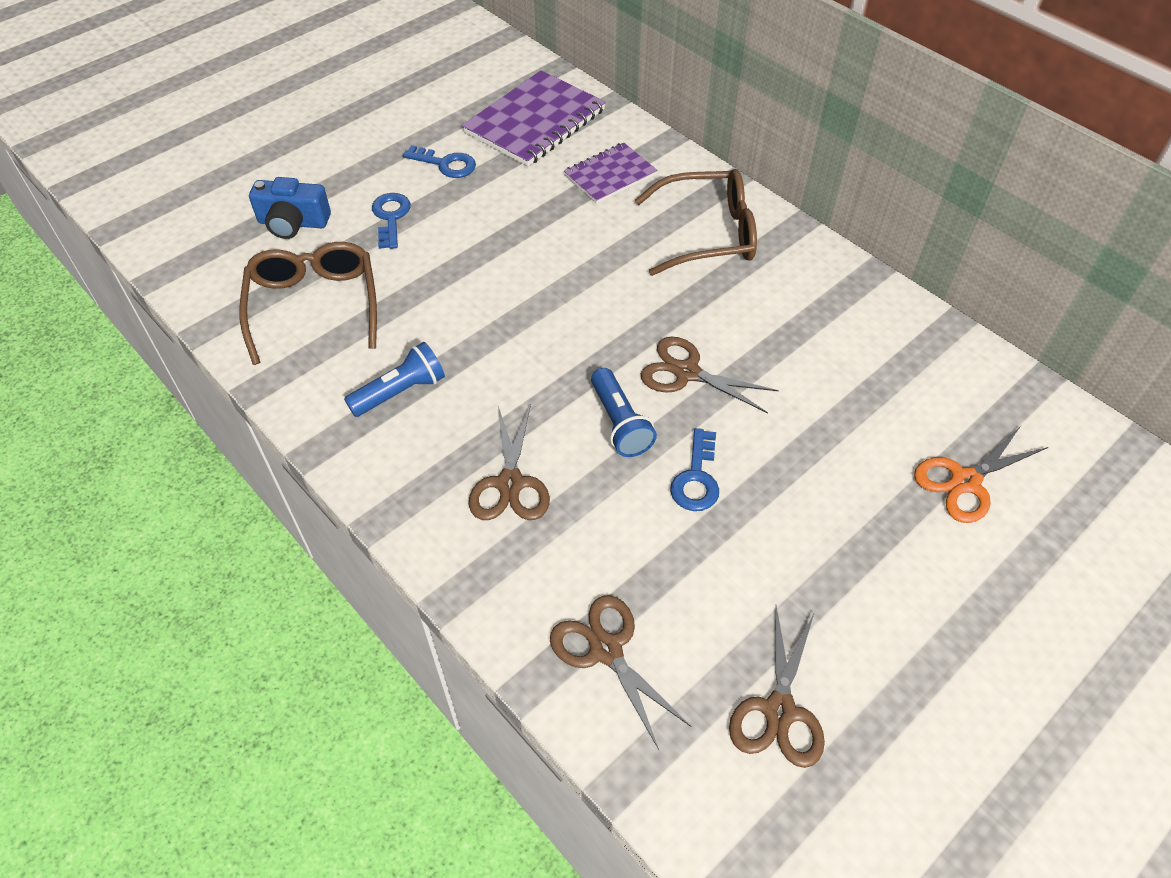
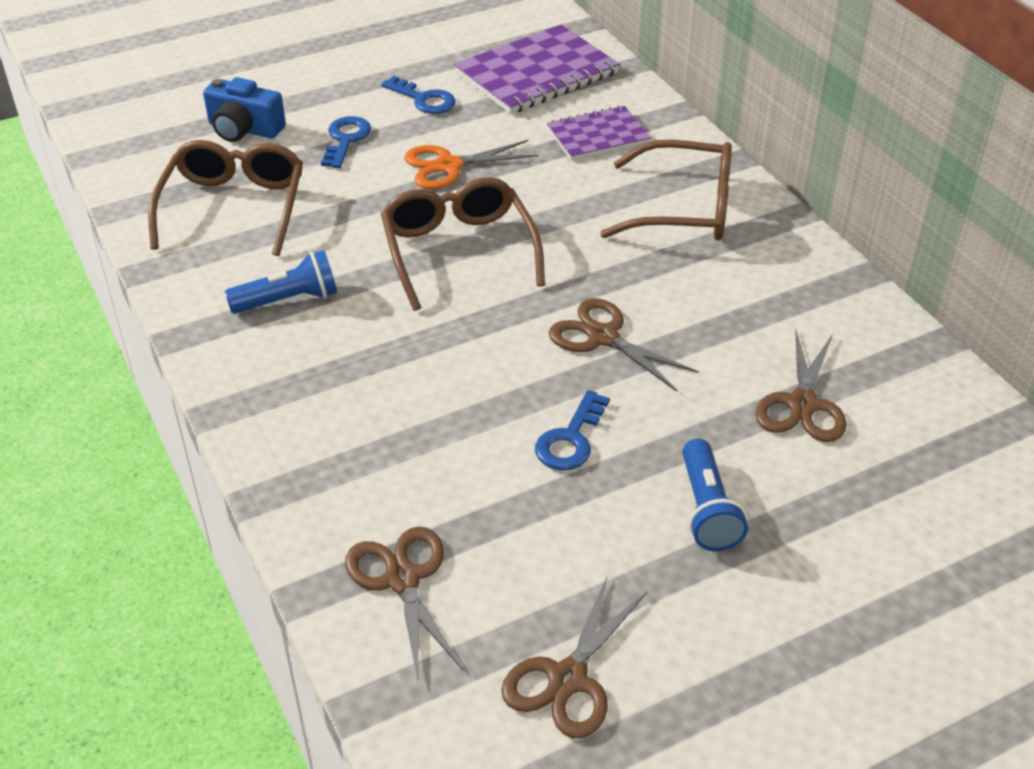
camera: 15 degrees right, 10 degrees down
brown scissors [469,404,550,520] -> brown scissors moved to [755,329,847,442]
blue flashlight [591,368,657,457] -> blue flashlight moved to [682,439,748,551]
orange scissors [914,426,1048,523] -> orange scissors moved to [404,140,538,189]
none -> brown glasses [381,177,545,311]

